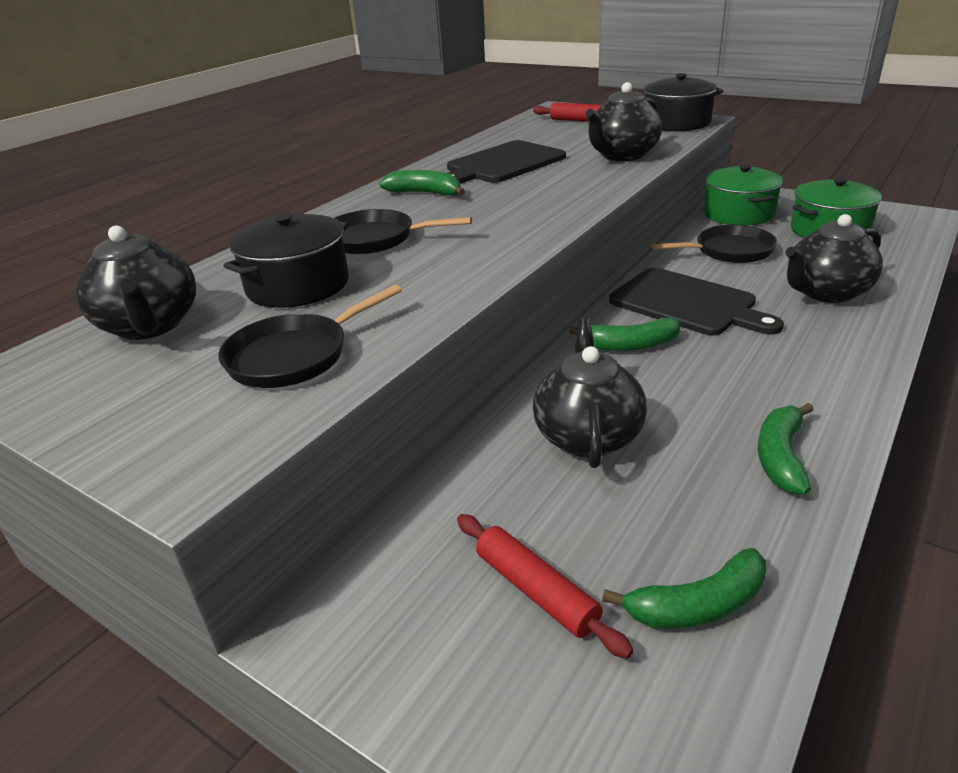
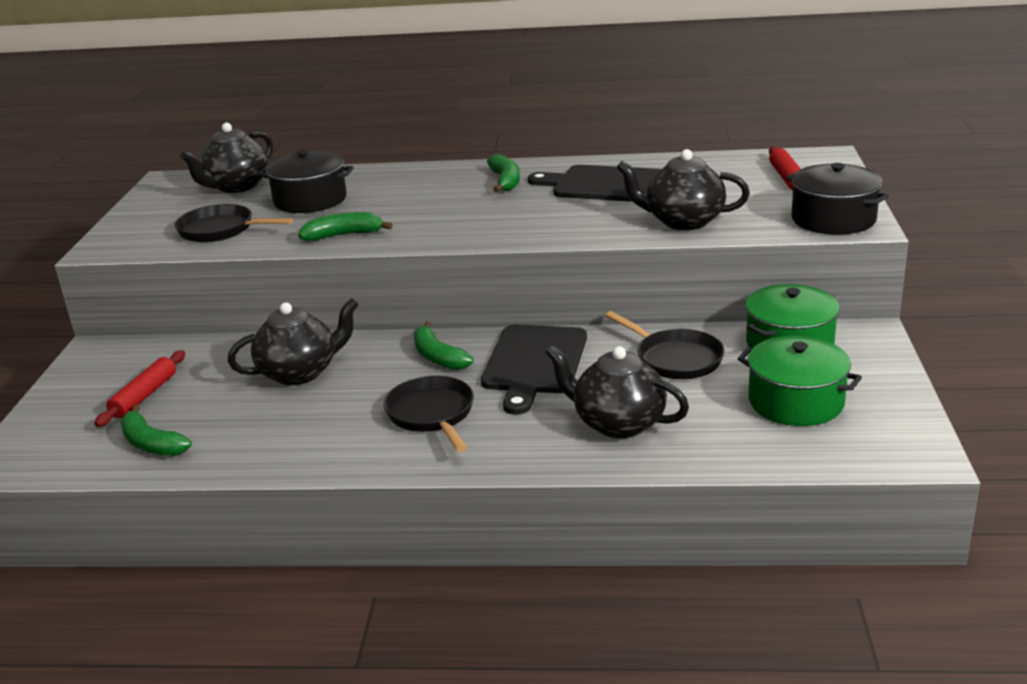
camera: 60 degrees right, 5 degrees down
black pan [334,209,472,254] -> black pan moved to [384,376,474,452]
green banana [758,403,814,494] -> green banana moved to [298,212,393,241]

